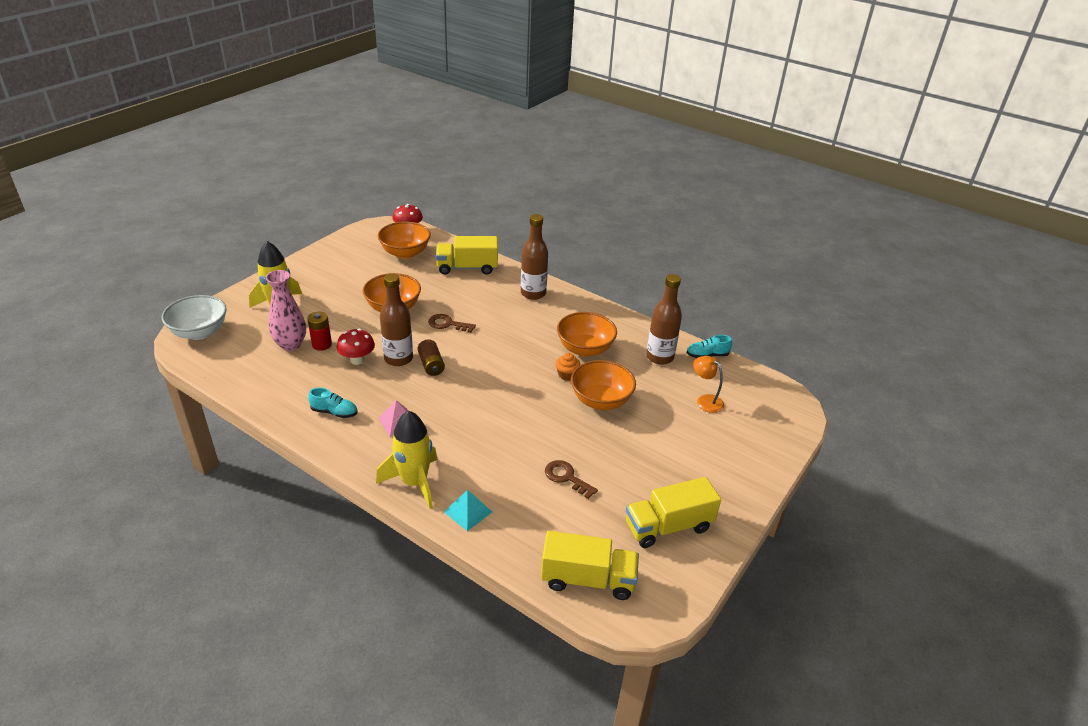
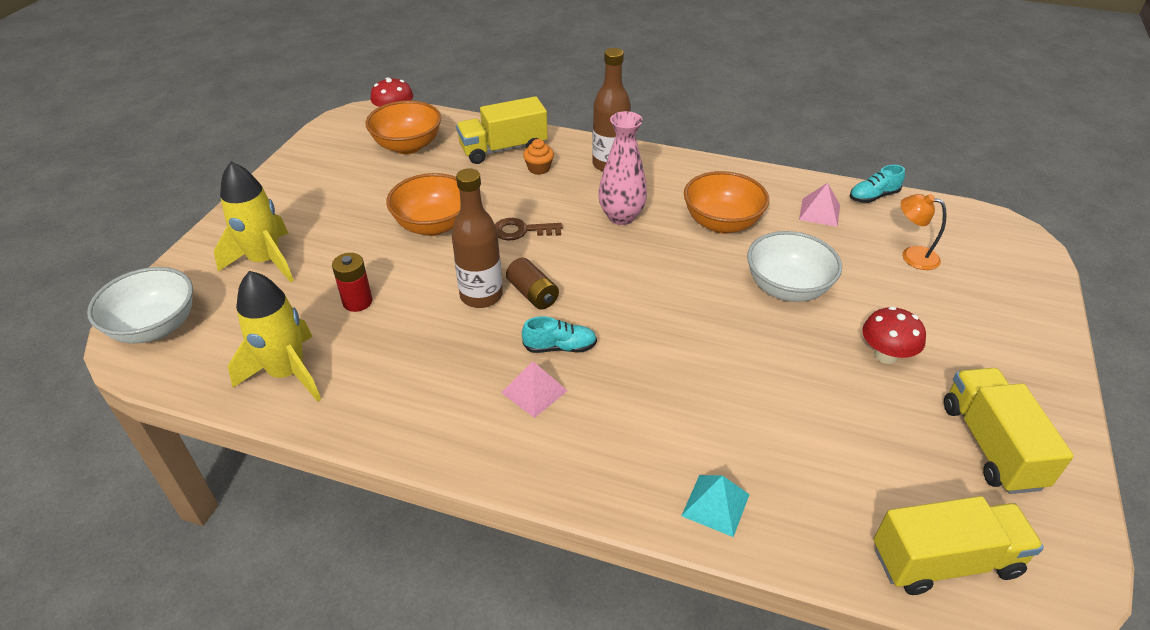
camera: 15 degrees left, 5 degrees up
pink vase [266,270,306,351] -> pink vase moved to [598,111,647,225]
turquoise shoe [308,388,358,418] -> turquoise shoe moved to [522,316,597,353]
red mushroom [337,329,375,365] -> red mushroom moved to [862,306,926,364]
yellow rocket [376,411,438,509] -> yellow rocket moved to [228,271,321,402]
brown key [545,460,598,499] -> none
orange cupcake [556,353,581,380] -> orange cupcake moved to [523,139,554,175]
orange bowl [571,360,636,410] -> white bowl [747,231,842,302]
yellow truck [626,477,721,548] -> yellow truck turned 120 degrees clockwise [944,368,1074,494]
brown bottle [646,274,682,365] -> pink pyramid [799,183,840,227]

